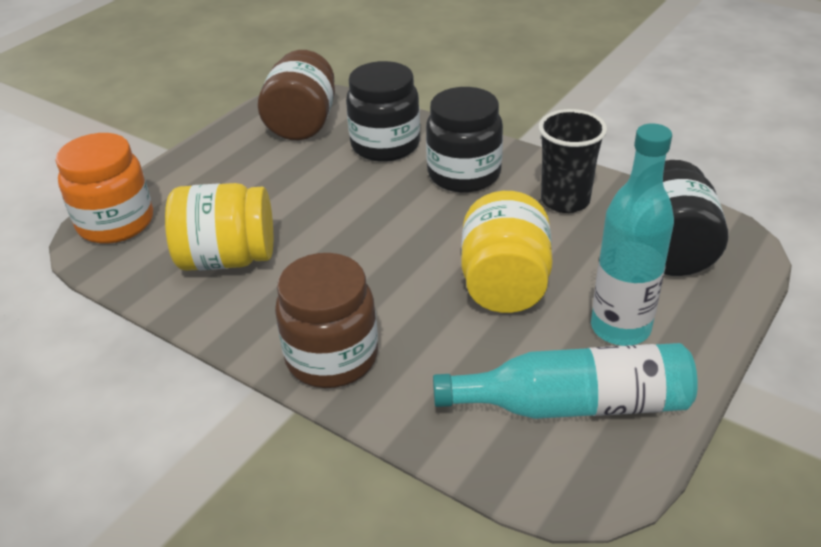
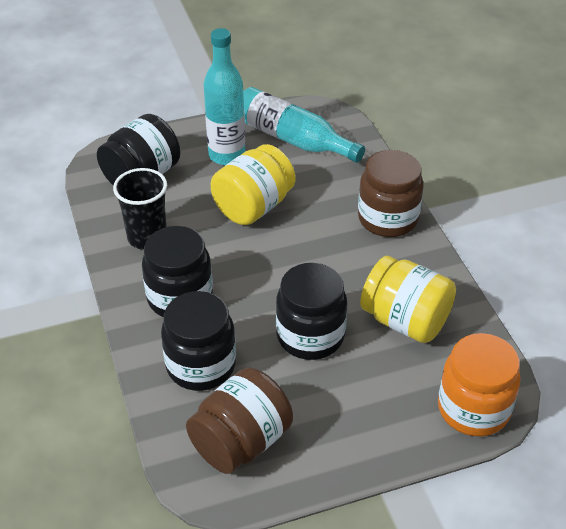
camera: 145 degrees left, 5 degrees up
none -> black jar [276,263,347,360]

